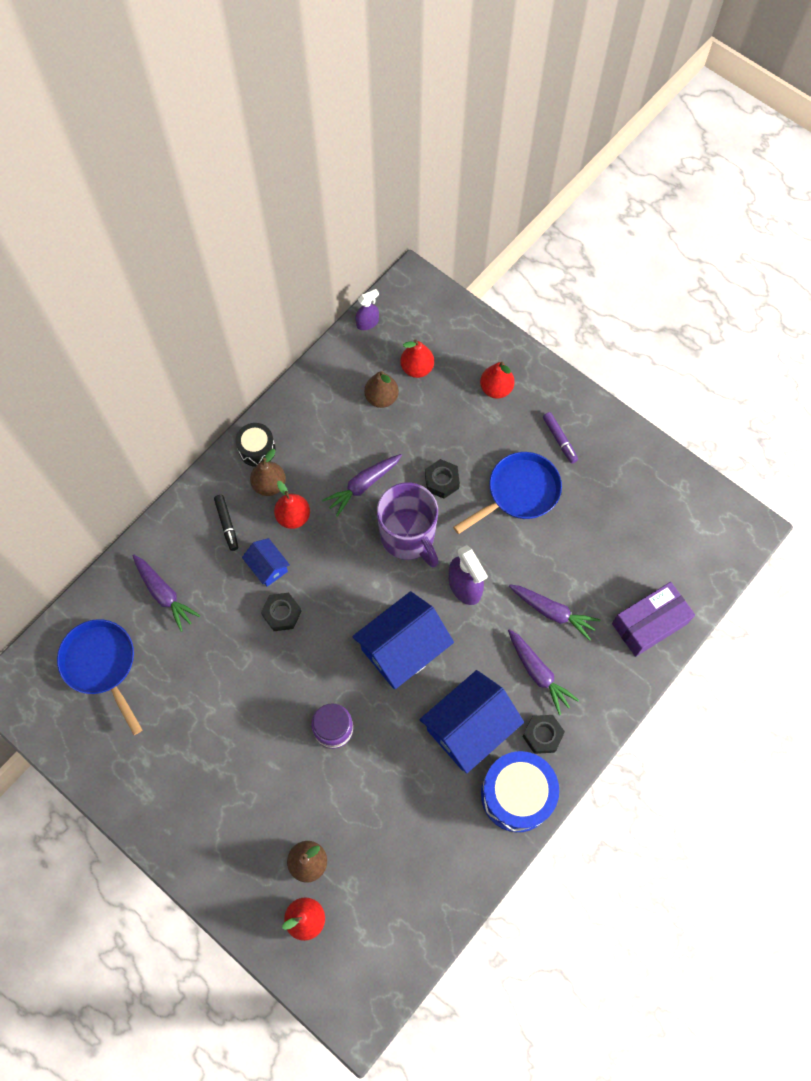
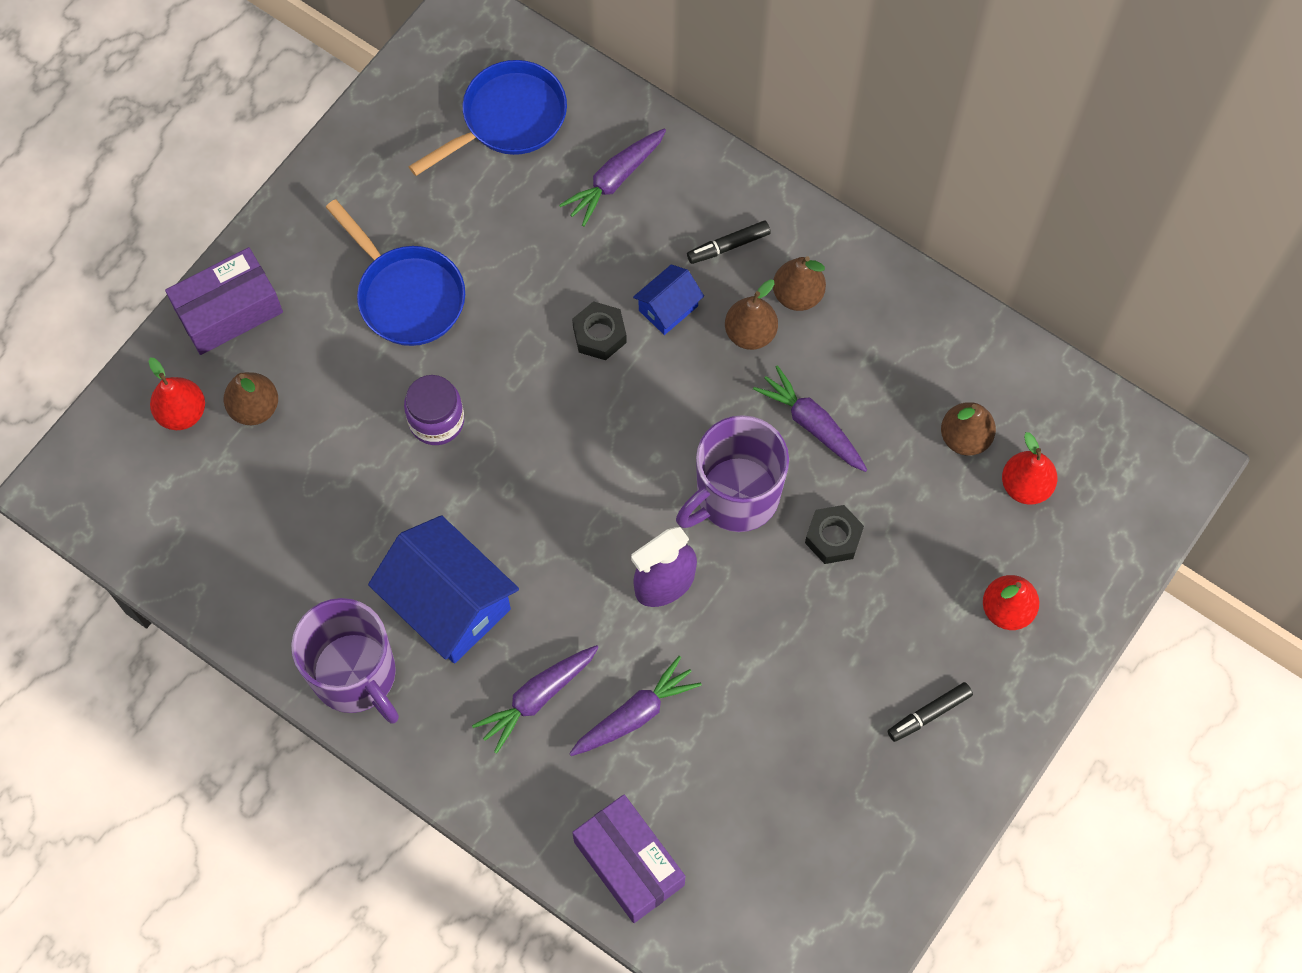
camera: 85 degrees right, 0 degrees up
black drum [236,423,276,467] -> none
red pear [274,481,310,529] -> brown pear [725,279,778,350]
blue house [352,591,454,689] -> none
purple spray bottle [355,289,379,330] -> none
blue pan [453,452,562,534] -> blue pan moved to [326,199,465,346]
blue drum [481,751,559,832] -> purple mug [291,598,399,724]
purple carrot [509,584,600,641] -> purple carrot turned 150 degrees counterclockwise [569,656,702,756]
black nut [523,715,565,754] -> none
purple marker [543,412,578,463] -> black marker [888,682,973,742]
none -> purple box [165,247,283,355]

